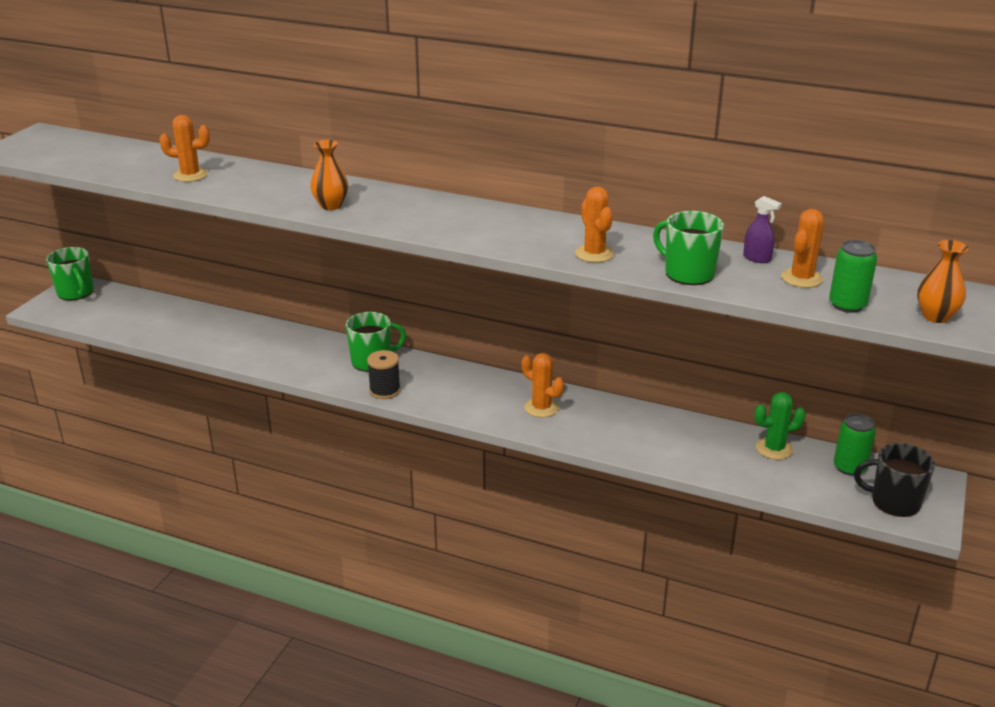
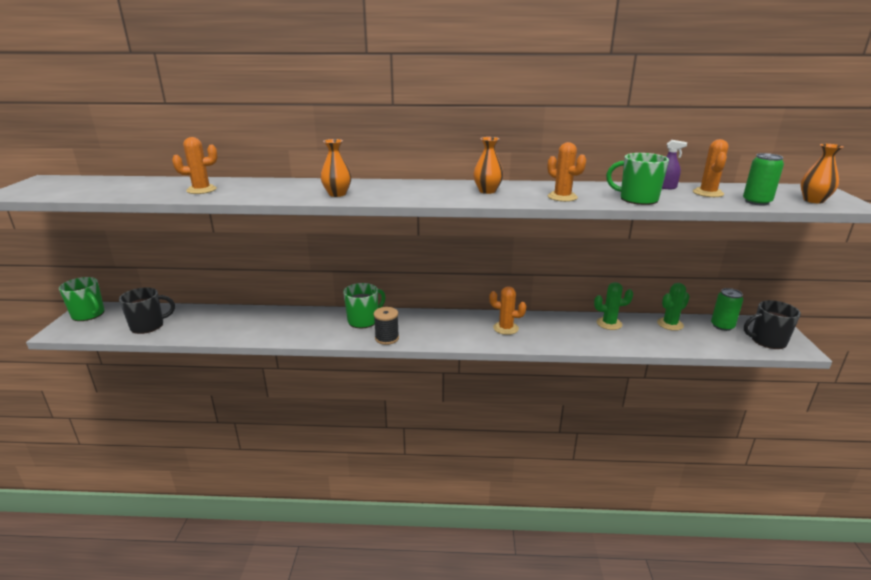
camera: 20 degrees left, 5 degrees down
none -> black mug [119,287,175,334]
none -> orange vase [473,137,503,194]
none -> green cactus [594,282,633,330]

